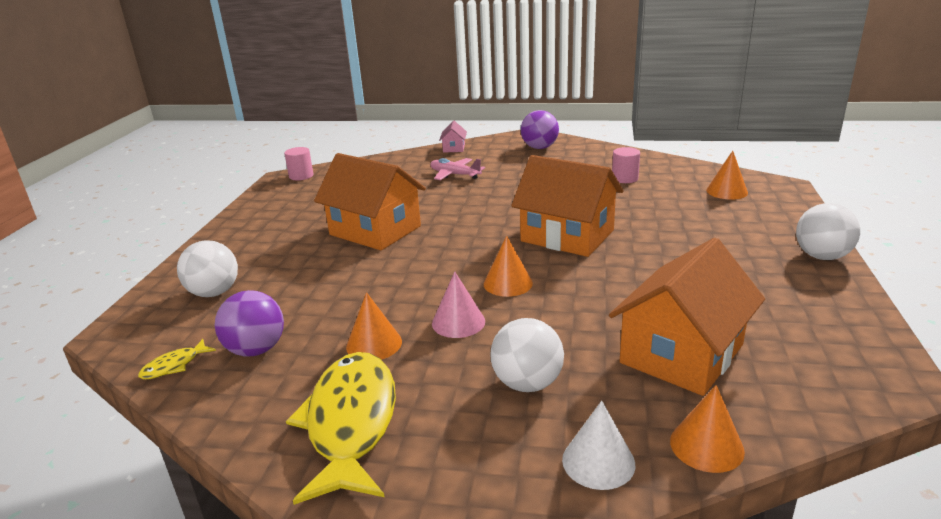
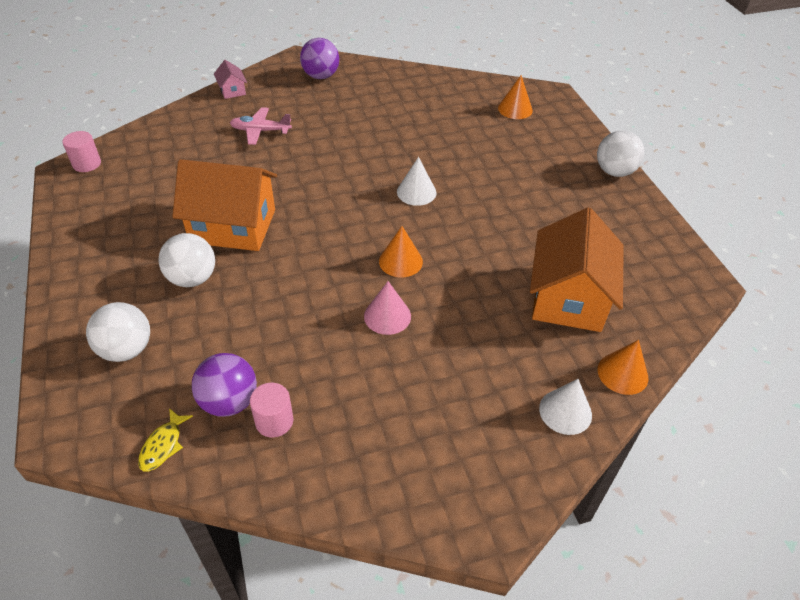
camera: 30 degrees left, 20 degrees up
yellow fish [286,352,396,505] -> none
orange cone [346,292,402,360] -> none
white ball [491,318,564,392] -> white ball moved to [159,233,215,287]
orange house [511,155,623,257] -> white cone [397,157,437,206]
pink cylinder [612,147,640,183] -> pink cylinder moved to [250,383,293,438]

